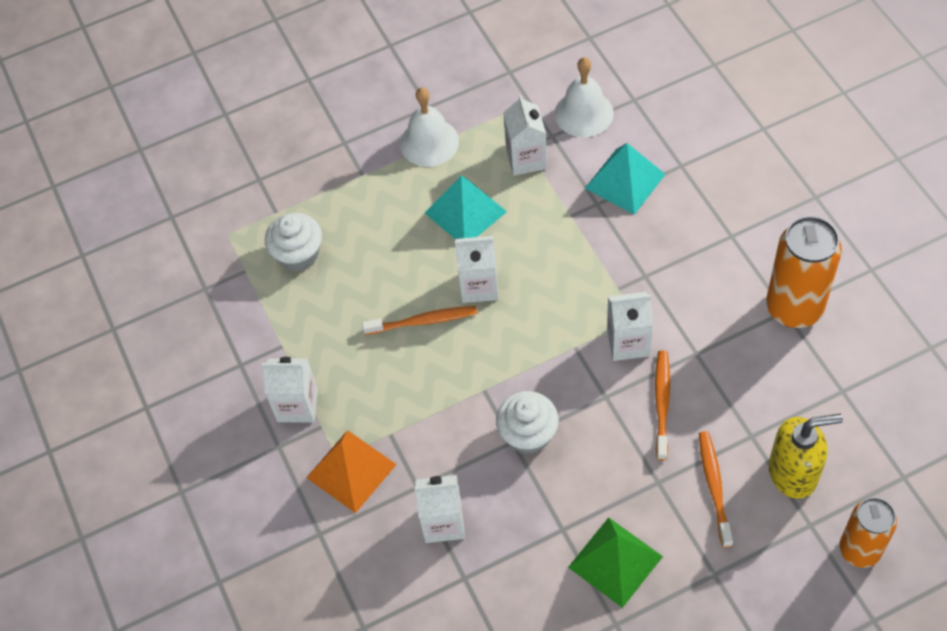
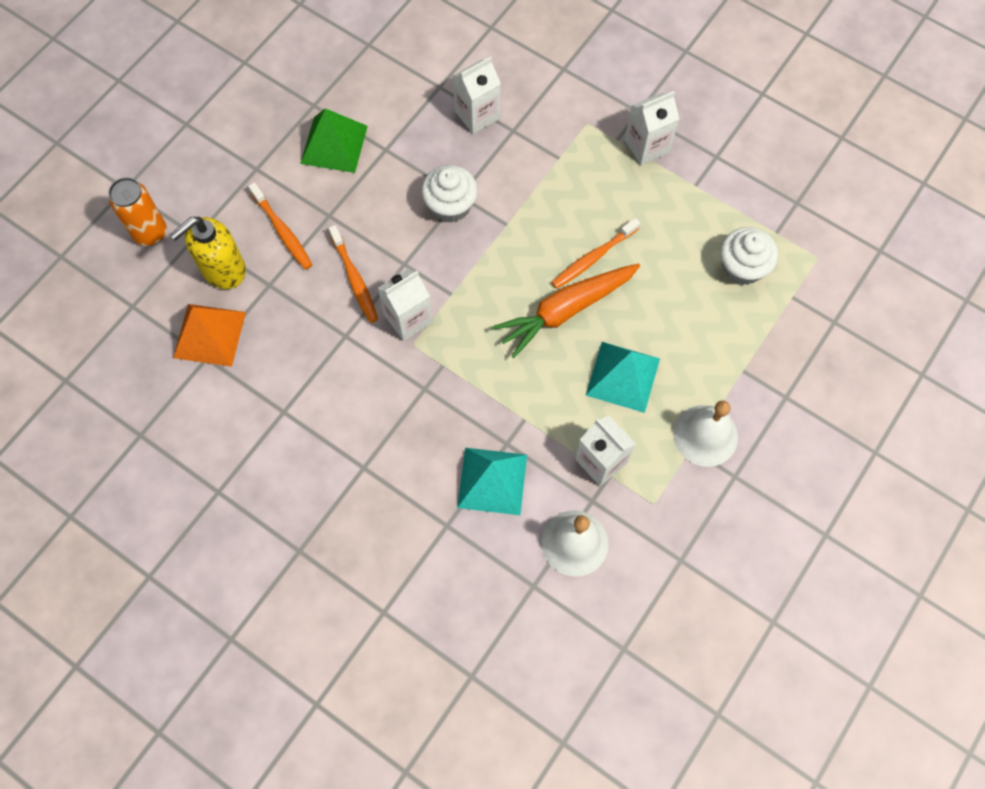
camera: 145 degrees right, 10 degrees up
orange pyramid [306,430,397,513] -> orange pyramid moved to [173,304,246,367]
white carton [455,236,499,303] -> orange carrot [492,263,640,358]
orange can [766,216,842,328] -> none

